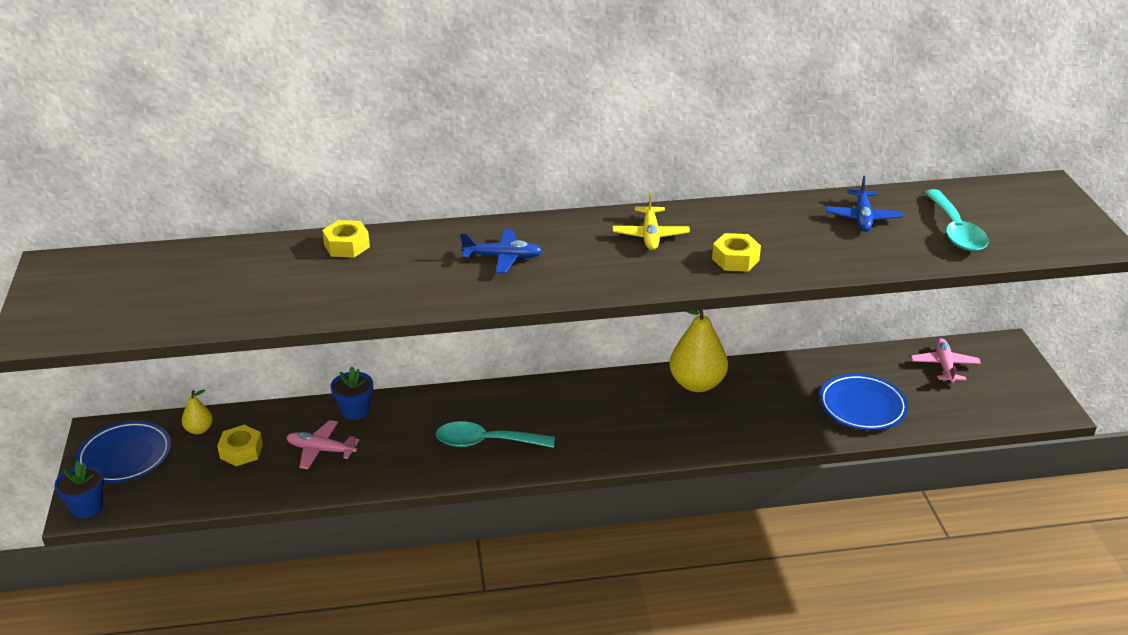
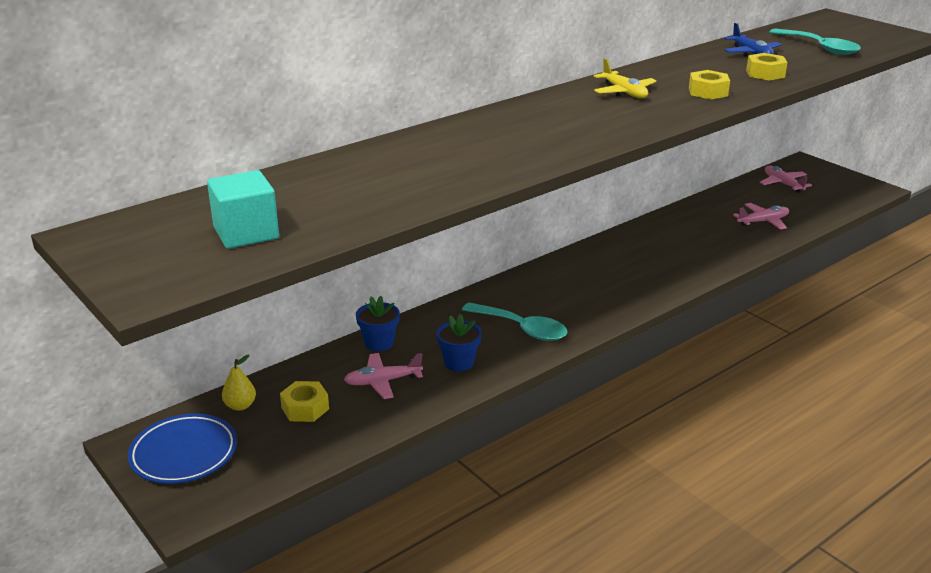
camera: 30 degrees left, 5 degrees down
blue flower pot [54,461,104,519] -> blue flower pot moved to [436,314,482,371]
yellow nut [322,220,370,257] -> yellow nut moved to [746,53,788,80]
turquoise spoon [436,421,555,448] -> turquoise spoon turned 120 degrees counterclockwise [462,302,567,341]
blue plane [460,230,542,273] -> none
yellow pear [669,310,728,392] -> none
blue plate [819,374,908,430] -> pink plane [733,203,789,230]
none -> turquoise cube [207,170,279,249]

